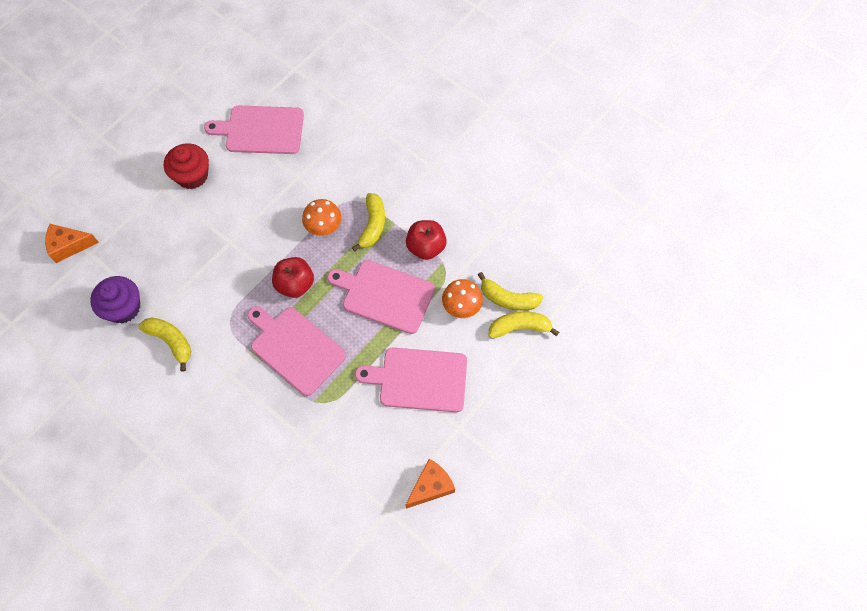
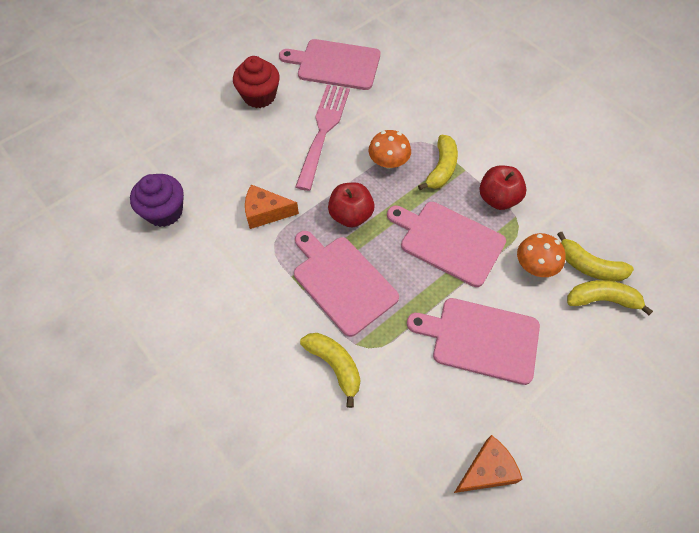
camera: 10 degrees right, 5 degrees down
orange cheese [45,224,99,263] -> orange cheese moved to [245,184,299,229]
yellow banana [138,317,191,372] -> yellow banana moved to [300,333,360,408]
none -> pink fork [295,85,350,191]

